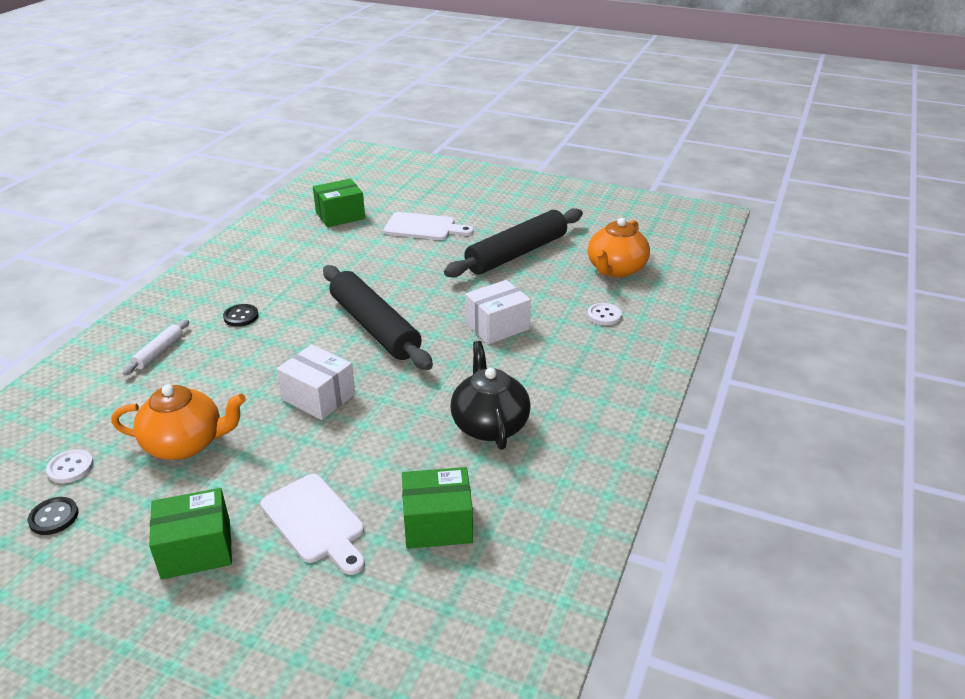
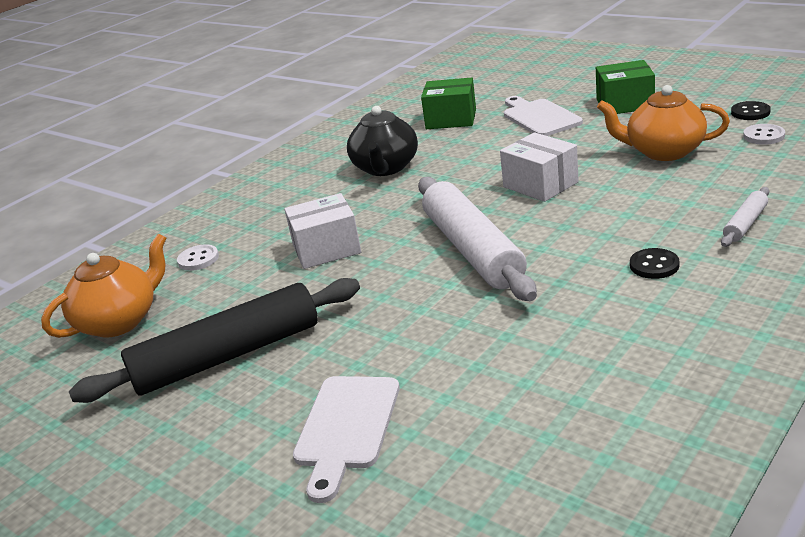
camera: 160 degrees left, 5 degrees down
green box [313,179,365,227] -> none
black rolling pin [323,265,433,370] -> white rolling pin [418,177,537,301]
white cutting board [384,212,474,240] -> white cutting board turned 105 degrees counterclockwise [293,376,400,503]

